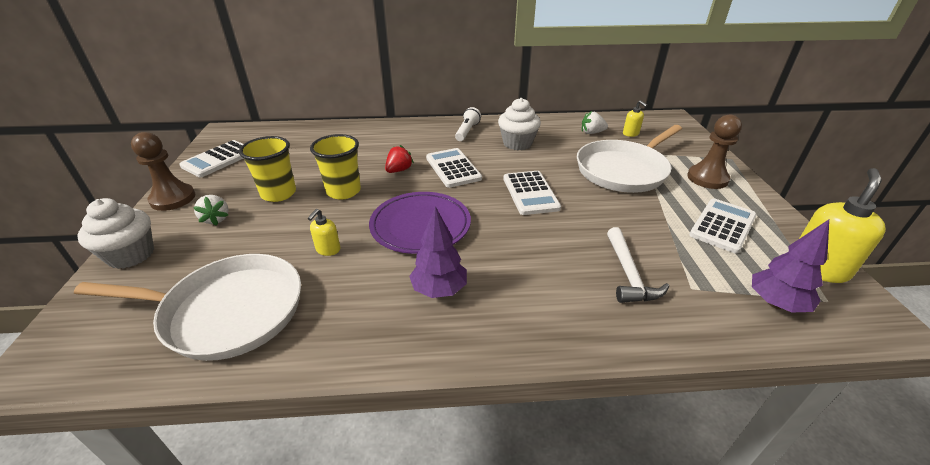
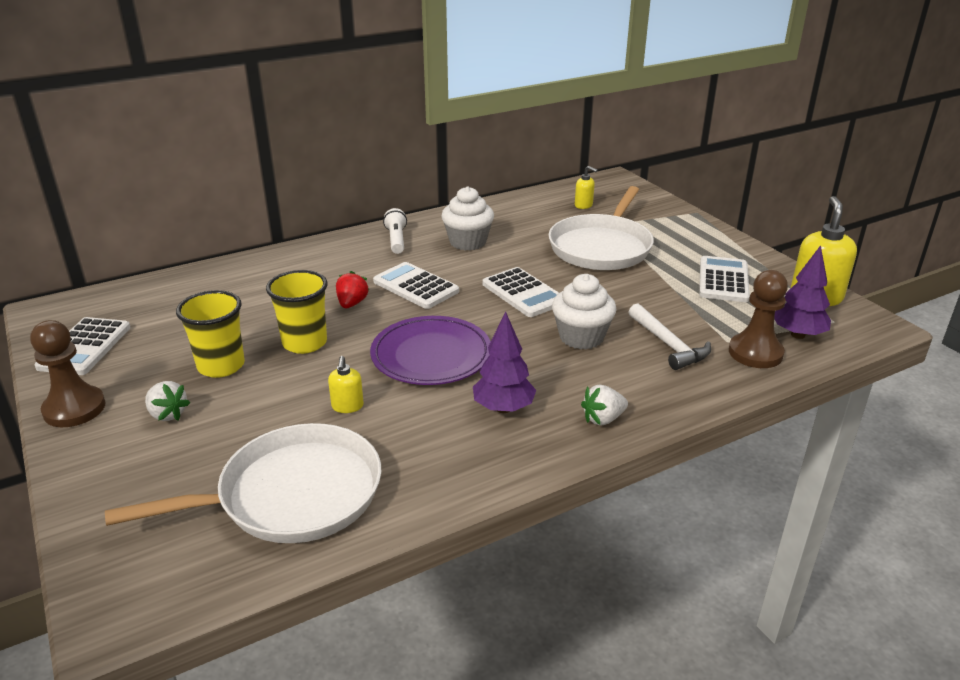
camera: 25 degrees left, 5 degrees down
white cupcake [77,198,154,269] -> white cupcake moved to [552,274,617,349]
white strawberry [582,111,608,134] -> white strawberry moved to [581,385,628,426]
brown pawn [687,115,742,189] -> brown pawn moved to [729,270,788,368]

